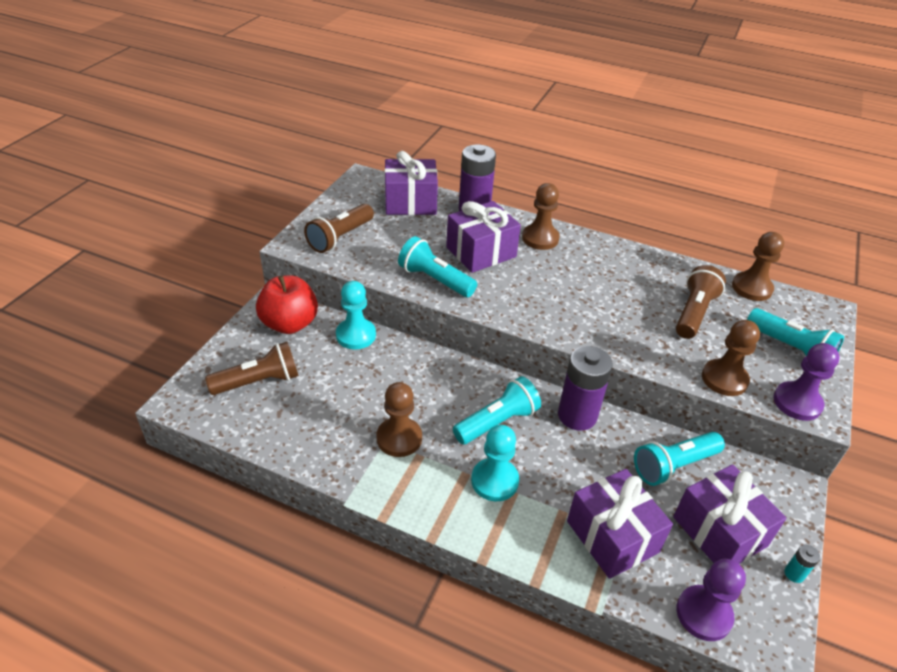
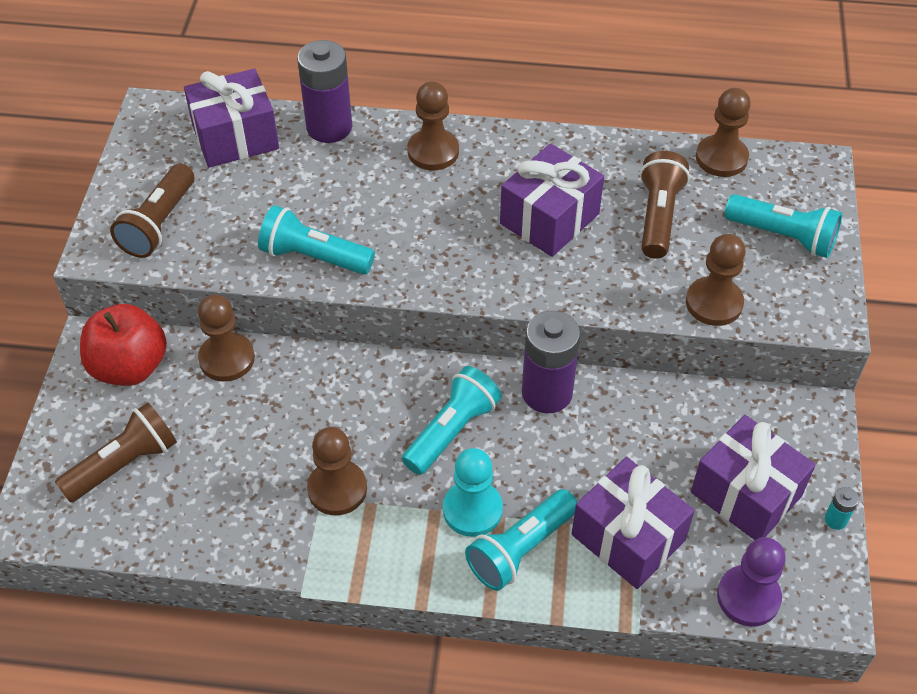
camera: 15 degrees left, 10 degrees up
turquoise pawn [336,281,376,349] -> brown pawn [198,295,255,382]
purple gift [446,201,521,273] -> purple gift moved to [500,144,604,257]
turquoise flashlight [634,432,725,486] -> turquoise flashlight moved to [465,489,577,591]
purple pawn [774,343,840,421] -> none

